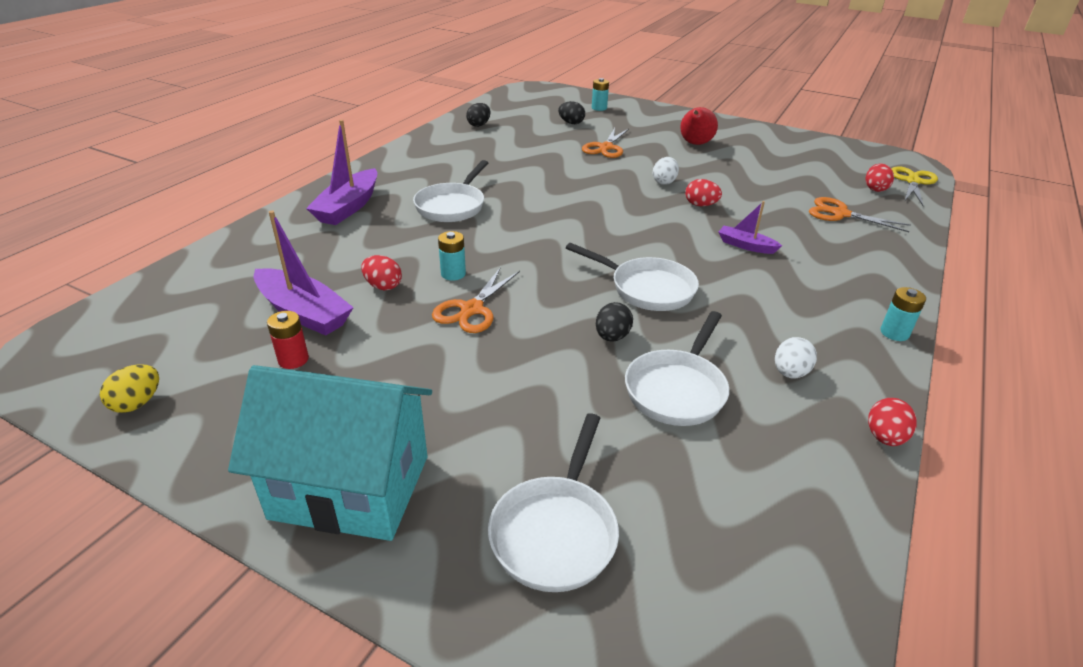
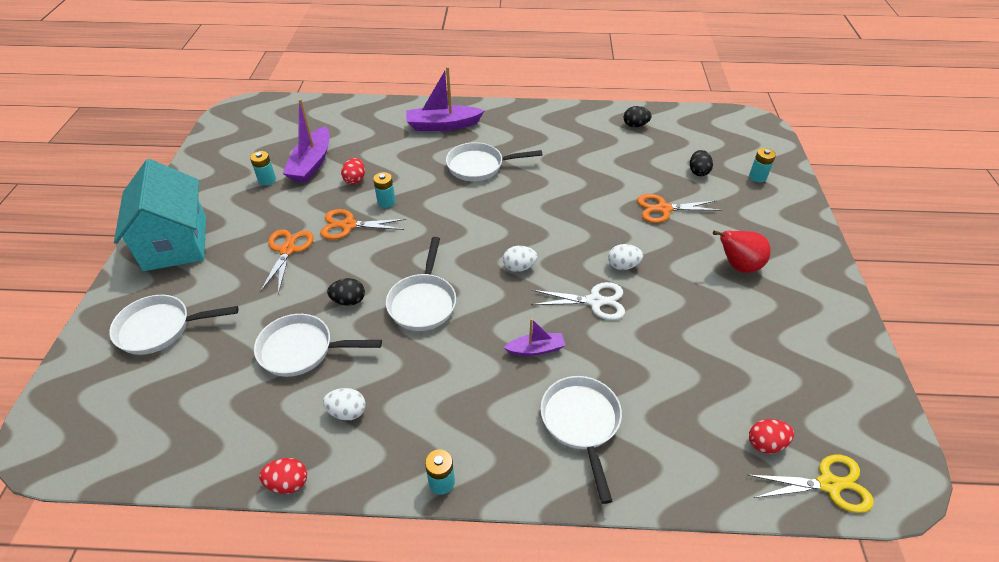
camera: 65 degrees right, 10 degrees up
yellow egg [100,364,159,413] -> none
red battery [267,311,309,369] -> turquoise battery [250,151,276,186]
red egg [685,179,722,206] -> white scissors [531,282,625,320]
purple boat [719,201,782,254] -> purple boat turned 75 degrees clockwise [503,318,565,356]
orange scissors [809,197,911,232] -> orange scissors moved to [260,229,314,294]
none -> white egg [503,246,537,272]
none -> white pan [540,376,622,504]

